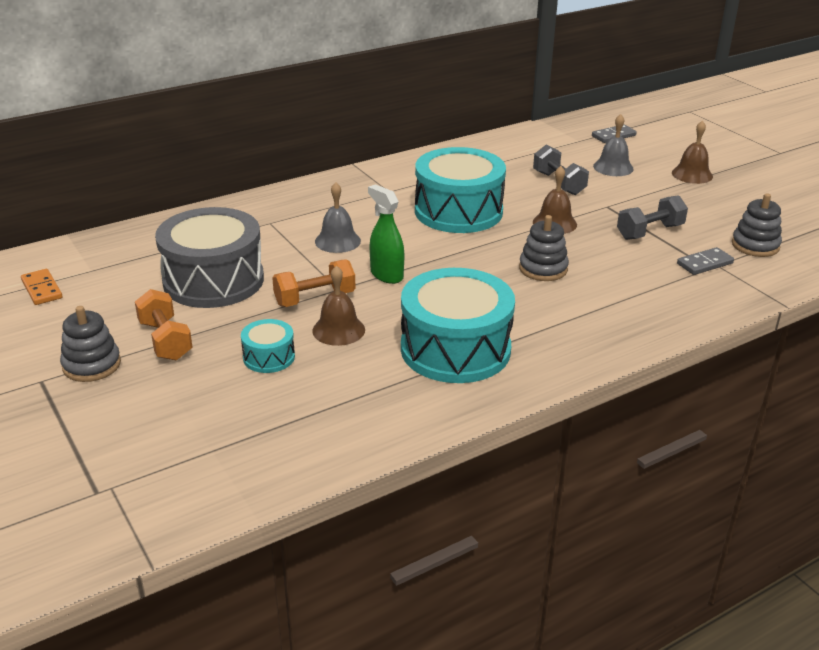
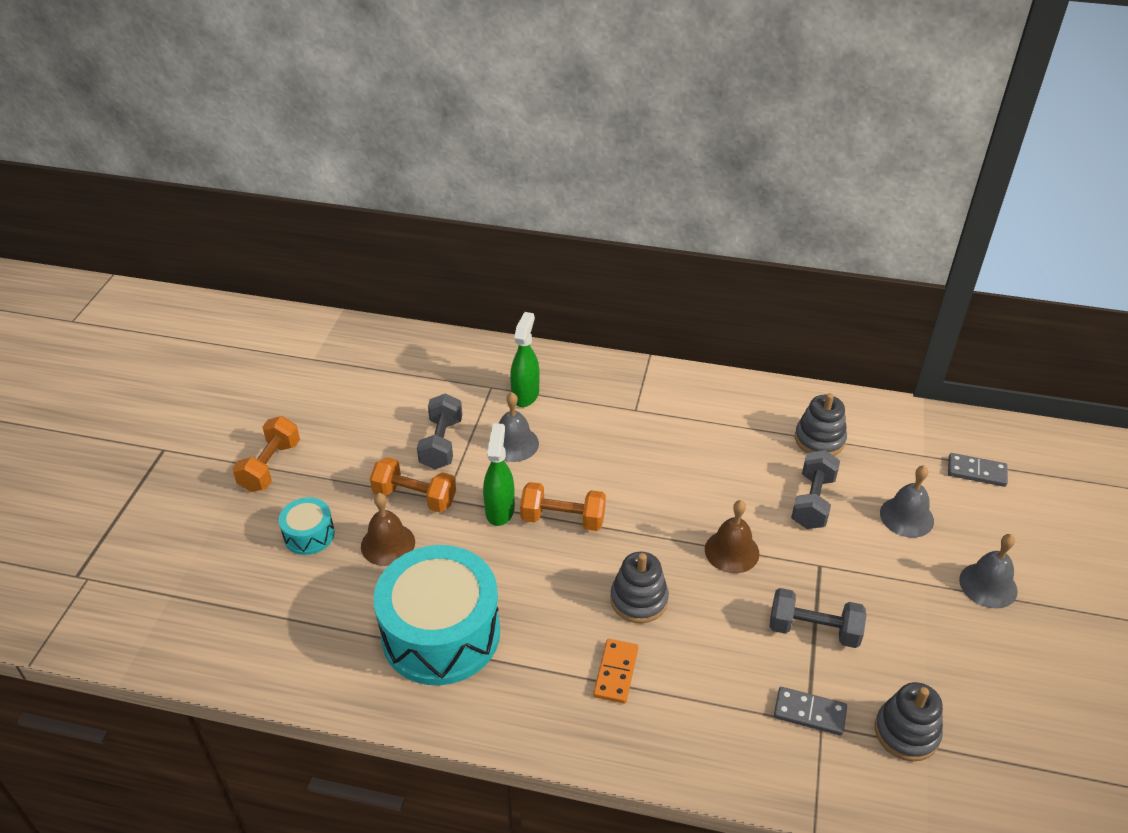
camera: 45 degrees right, 10 degrees up
orange domino [21,269,62,305] -> orange domino moved to [593,639,638,703]
grey stacking toy [60,306,121,382] -> grey stacking toy moved to [795,393,847,456]
grey drum [155,207,264,308] -> none
turquoise drum [415,147,506,233] -> none
brown bell [672,120,713,184] -> grey bell [959,534,1018,608]
none -> grey dumbbell [417,393,462,469]
none -> green spray bottle [510,312,540,407]
none -> orange dumbbell [520,482,606,531]

